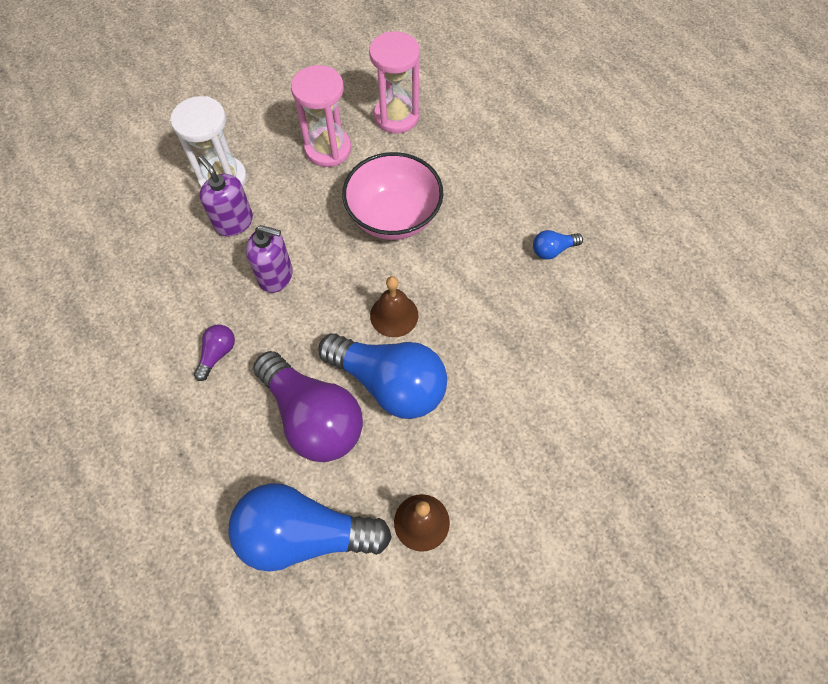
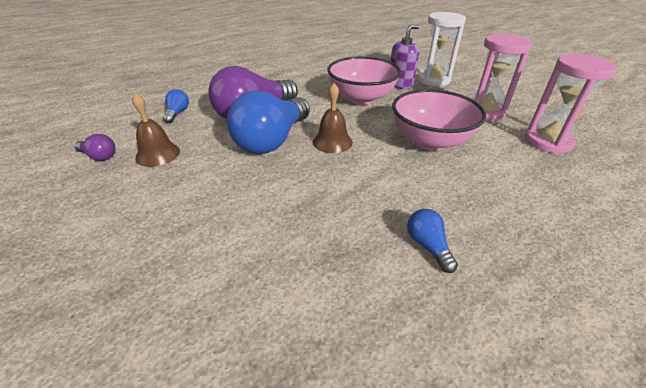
camera: 90 degrees right, 25 degrees down
purple light bulb [194,324,235,381] -> purple light bulb moved to [74,134,116,161]
blue light bulb [228,483,392,572] -> blue light bulb [163,89,189,123], size x0.43
purple soap dispenser [246,225,293,293] -> pink bowl [327,57,401,105]

